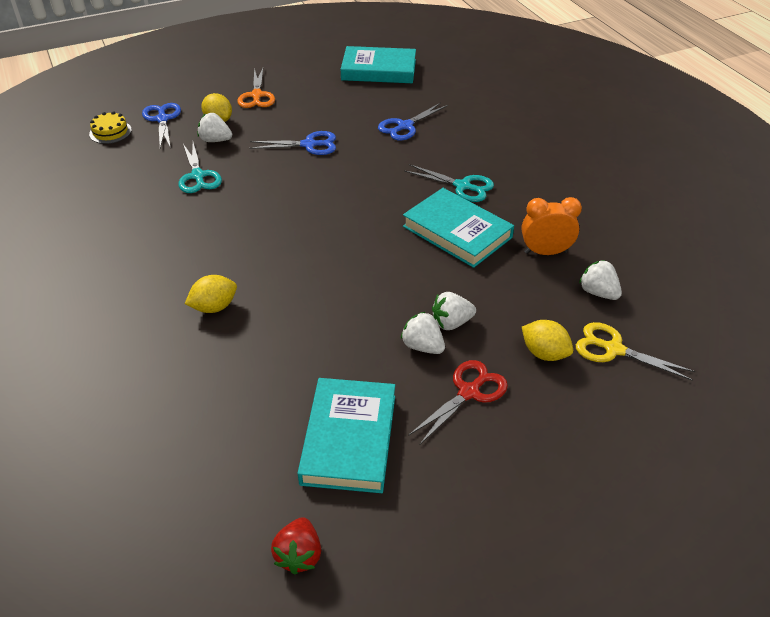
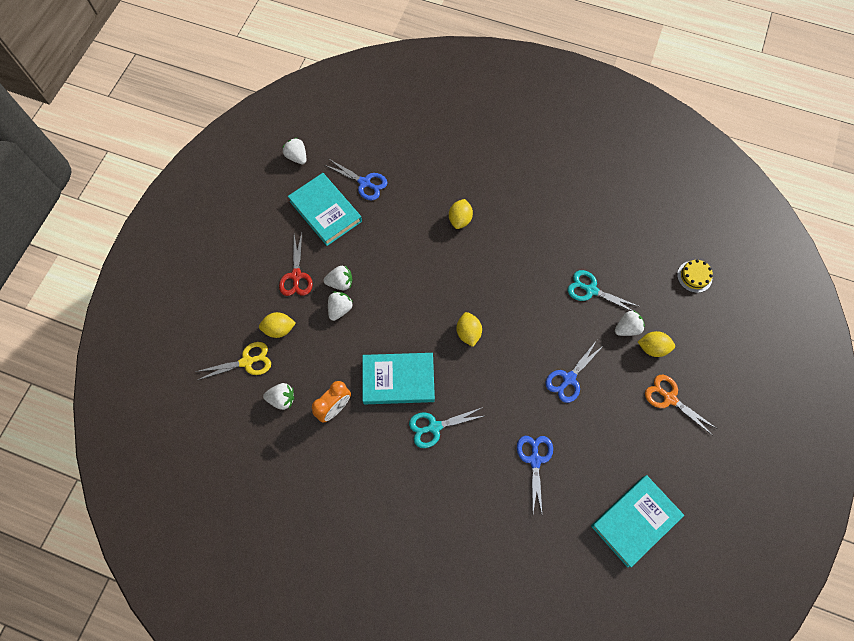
camera: 135 degrees right, 25 degrees up
blue scissors [142,103,181,148] -> blue scissors moved to [325,159,388,200]
red strawberry [271,517,321,575] -> white strawberry [282,138,306,164]
none -> yellow lemon [456,312,482,347]

